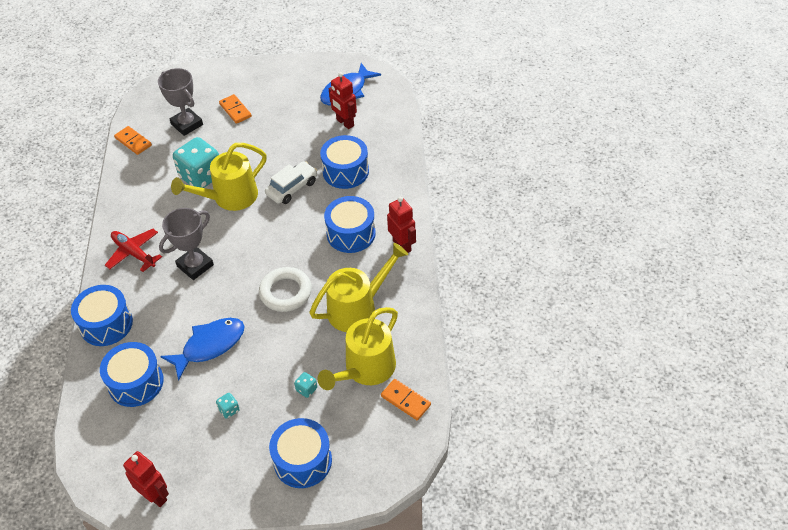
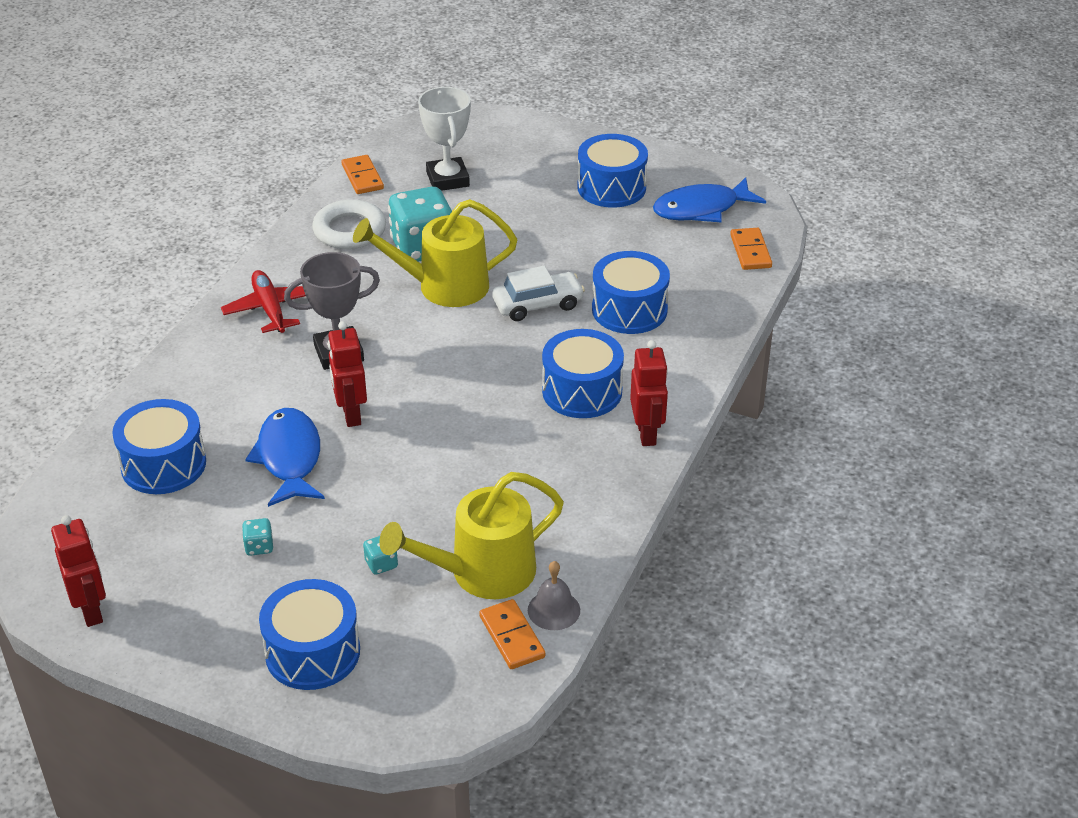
camera: 25 degrees right, 10 degrees down
blue drum [71,285,133,346] -> blue drum moved to [578,134,648,208]
grey trophy [158,68,203,136] -> white trophy [418,87,471,191]
blue fish [160,318,245,381] -> blue fish turned 90 degrees counterclockwise [245,408,325,507]
orange domino [219,94,252,124] -> orange domino moved to [730,228,772,270]
white ring [259,267,312,312] -> white ring moved to [312,199,386,249]
yellow watering can [310,243,408,332] -> none
red robot [329,72,357,129] -> red robot moved to [328,321,367,427]
none -> grey bell [528,561,580,630]

